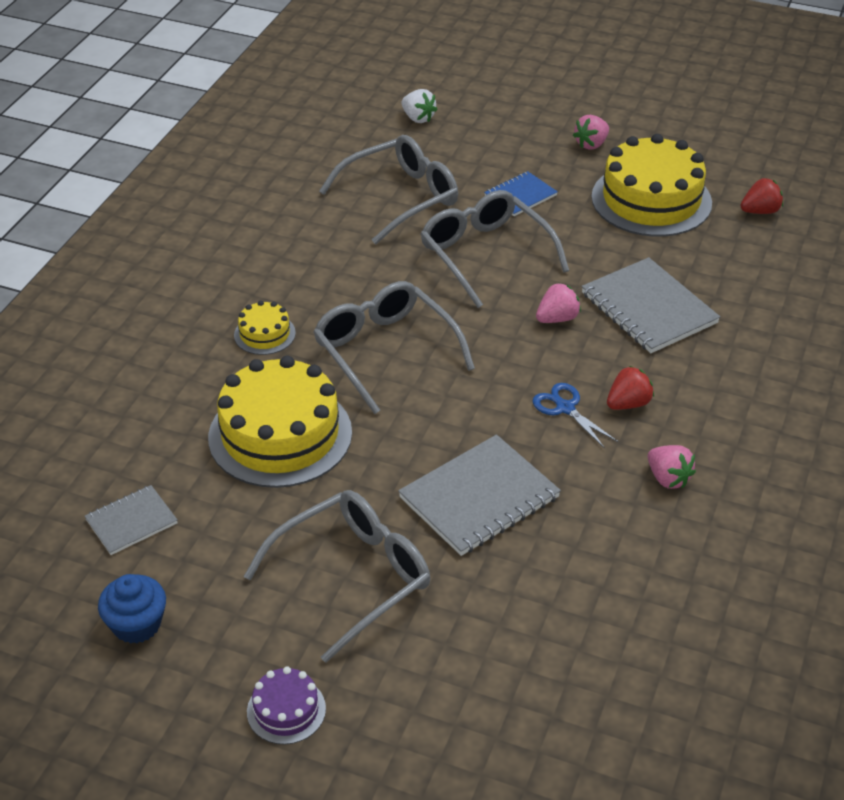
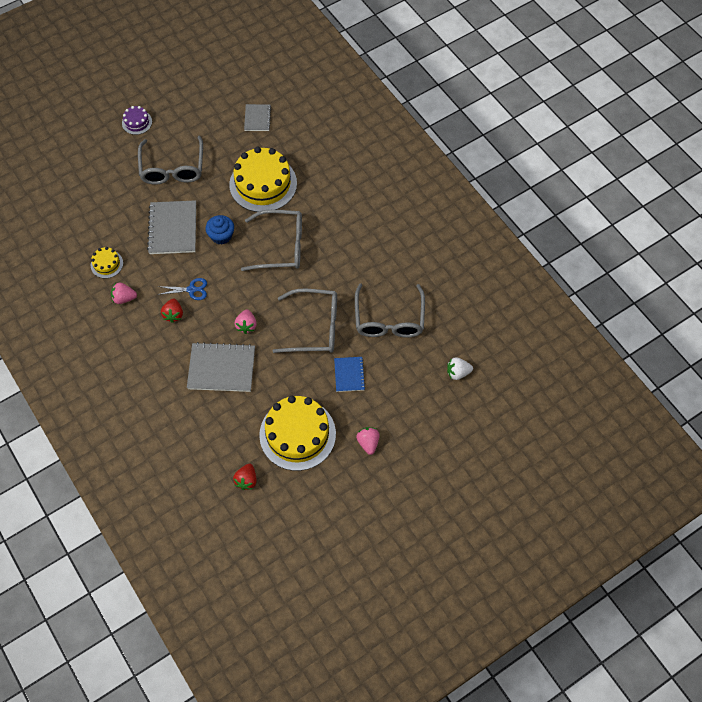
camera: 125 degrees right, 20 degrees up
blue cupcake [98,574,166,644] -> blue cupcake moved to [205,215,234,245]
yellow cake [234,300,296,355] -> yellow cake moved to [91,247,123,278]

